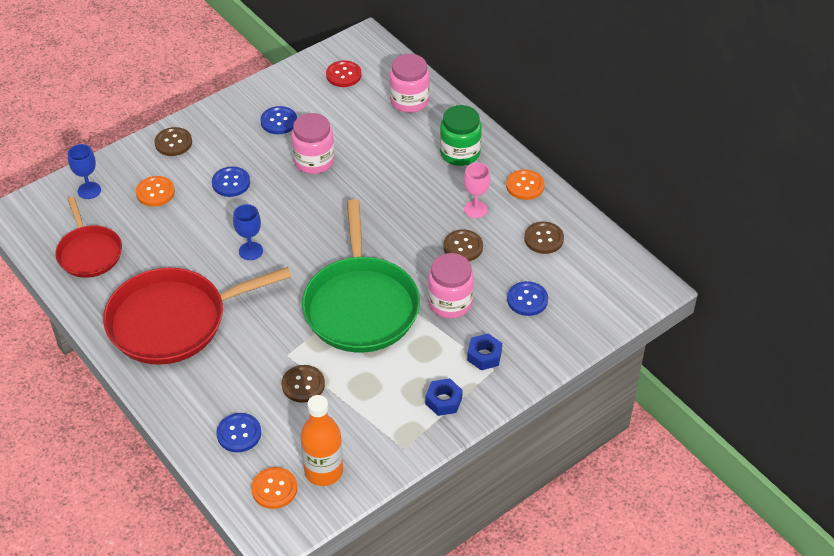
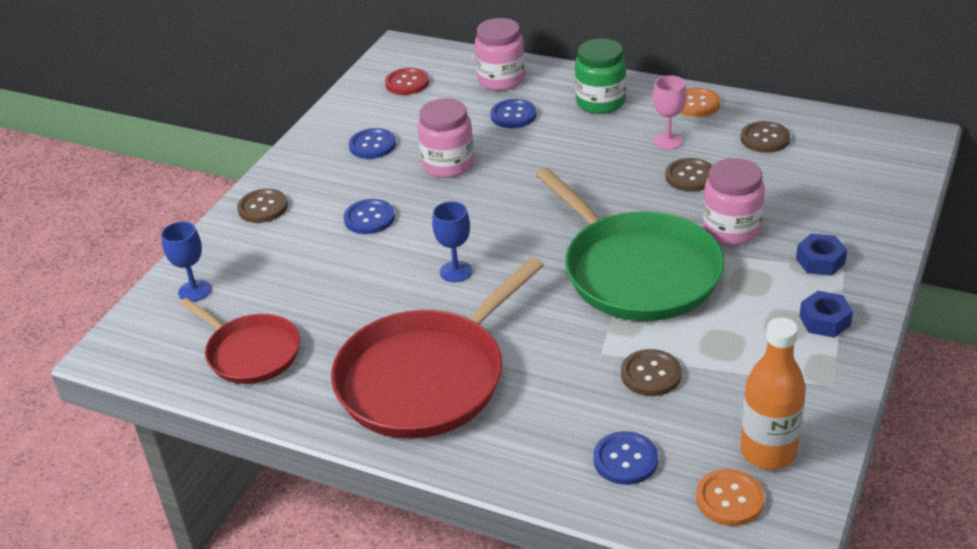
camera: 25 degrees left, 10 degrees down
orange button [136,176,175,207] -> none
blue button [507,281,548,316] -> blue button moved to [490,99,537,128]

